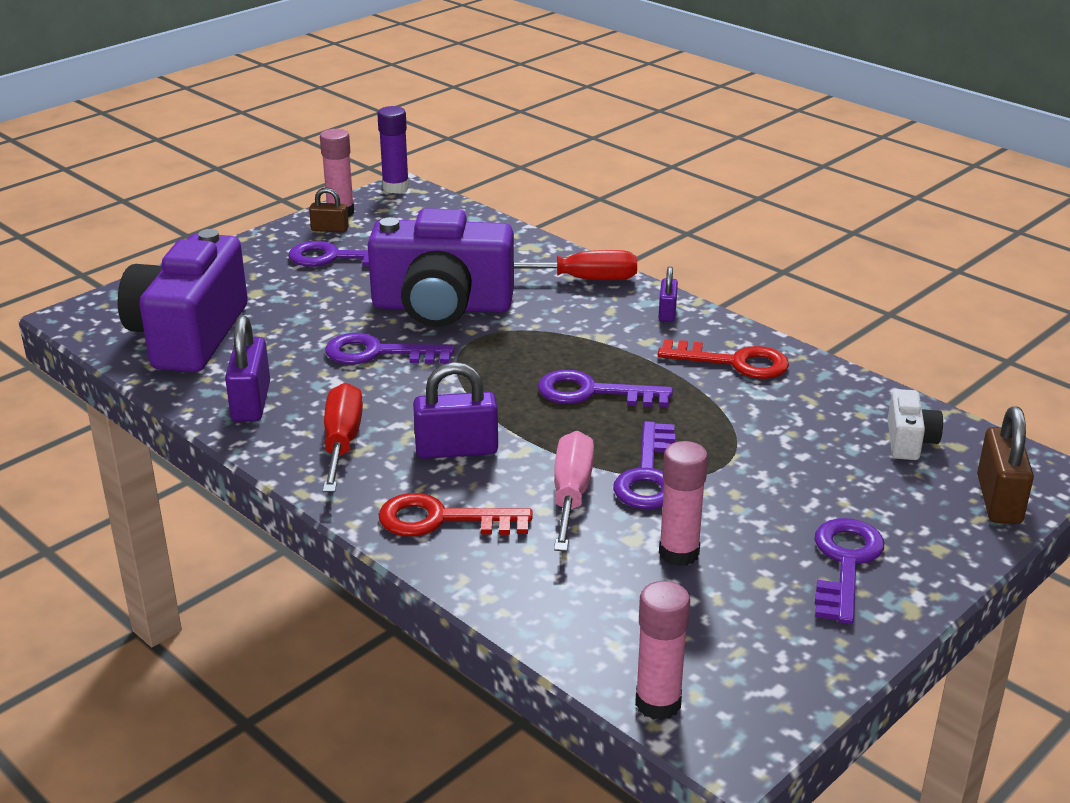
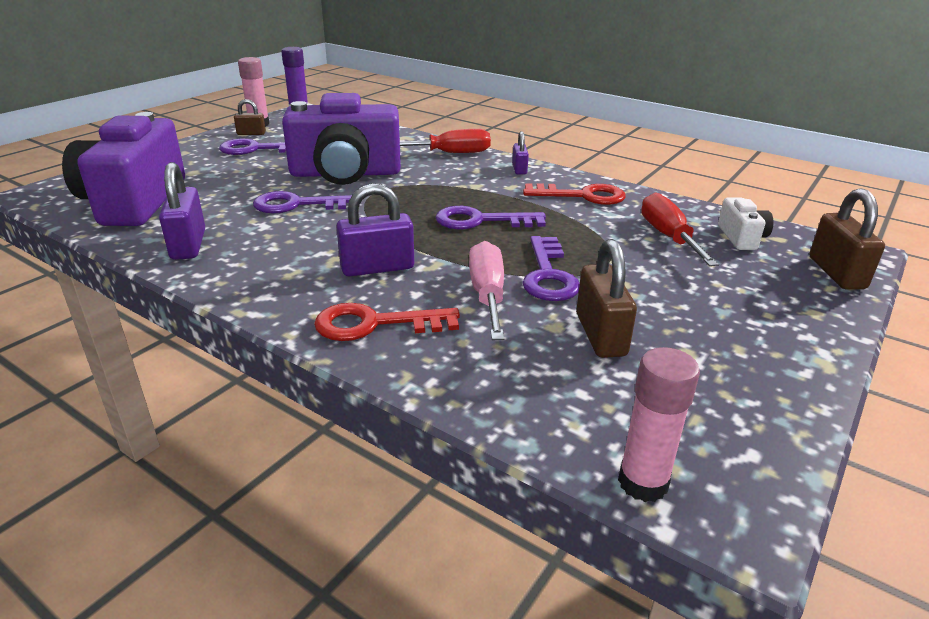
camera: 10 degrees left, 0 degrees up
red screwdriver [323,383,363,492] -> red screwdriver moved to [641,192,719,266]
pink glue stick [659,441,708,566] -> brown padlock [576,239,637,358]
purple key [815,518,884,624] -> none

